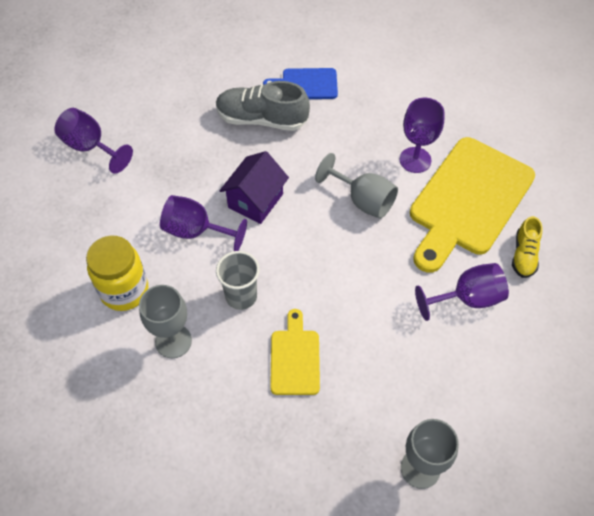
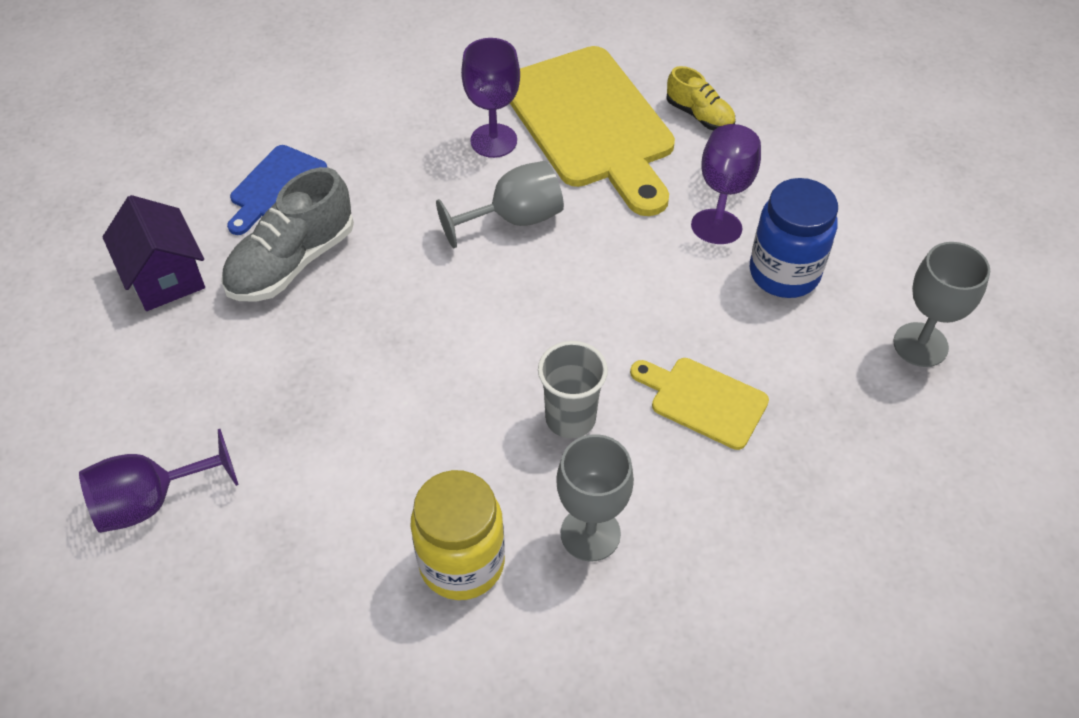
camera: 60 degrees left, 5 degrees down
purple goblet [160,195,247,251] -> none
purple house [219,151,289,224] -> purple house moved to [102,195,205,311]
none -> blue jar [750,178,838,298]

